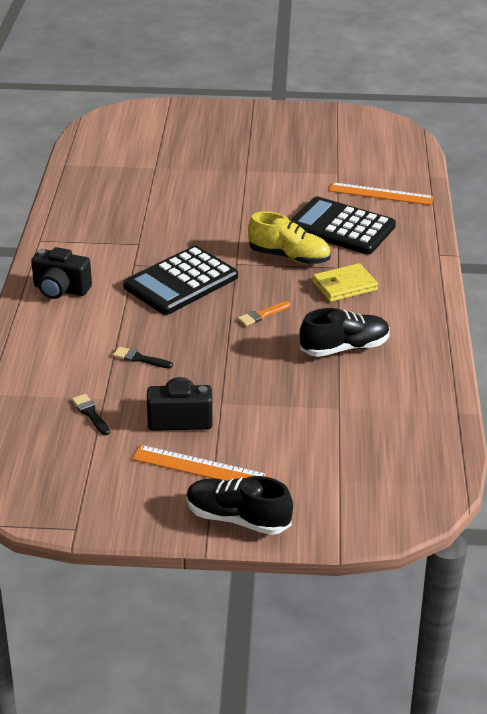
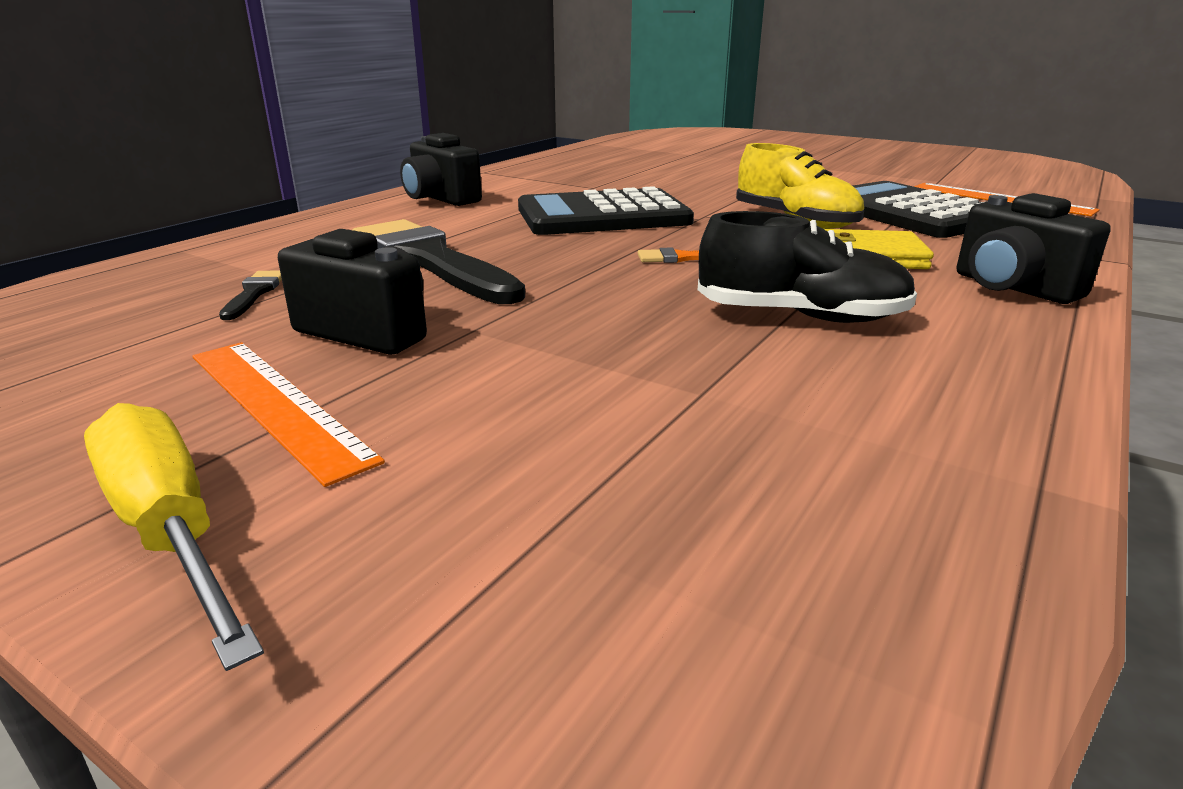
camera: 30 degrees right, 10 degrees down
black brush [113,347,173,368] -> black brush [352,219,525,304], size x2.42
black shoe [186,476,293,535] -> yellow screwdriver [84,403,264,671]
none -> black camera [957,193,1111,304]

